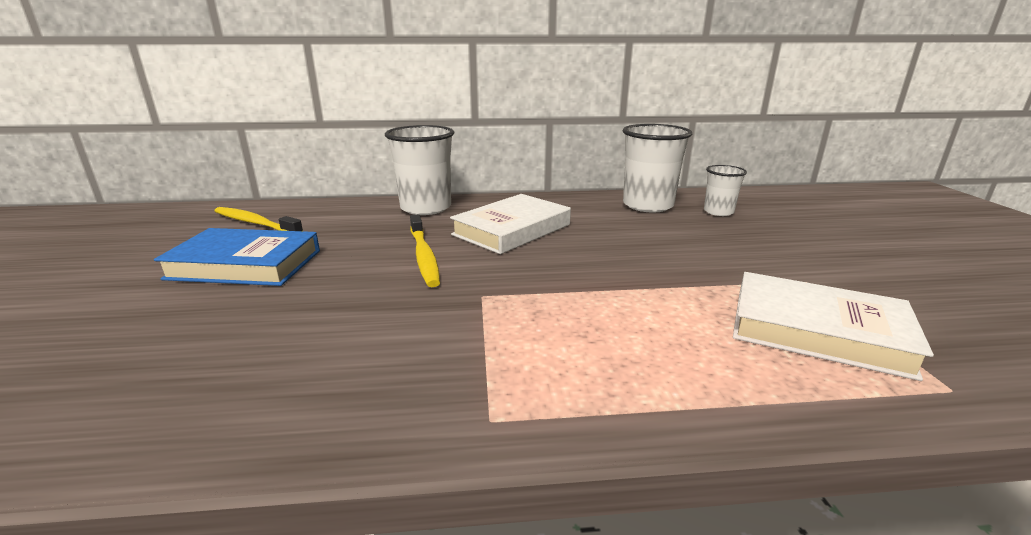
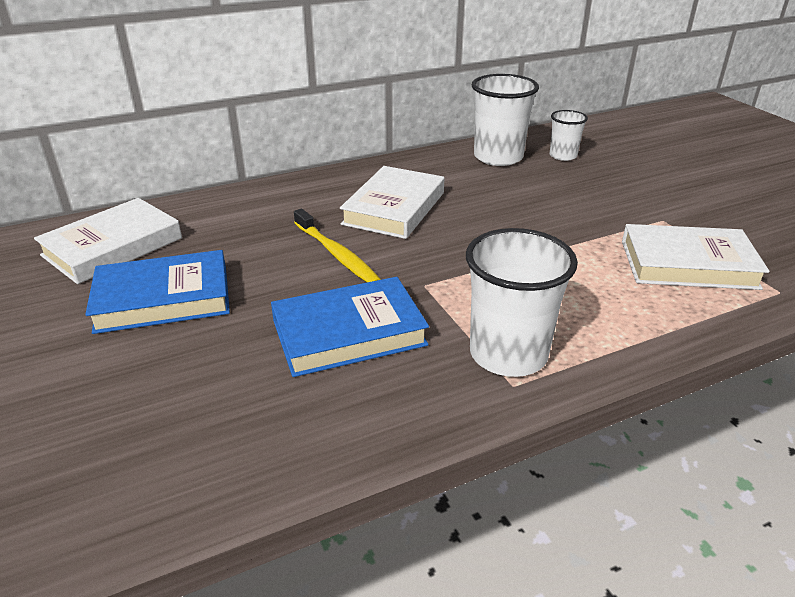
camera: 20 degrees left, 10 degrees up
yellow toothbrush [215,207,303,231] -> white book [34,198,182,284]
white cup [385,125,454,215] -> white cup moved to [466,228,578,377]
none -> blue book [271,277,429,377]

